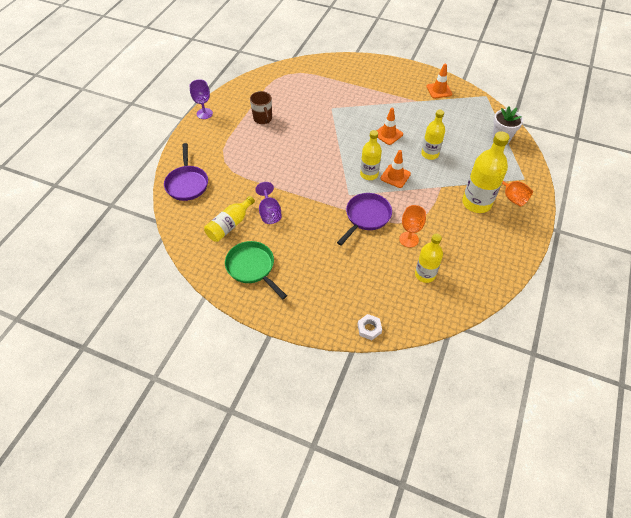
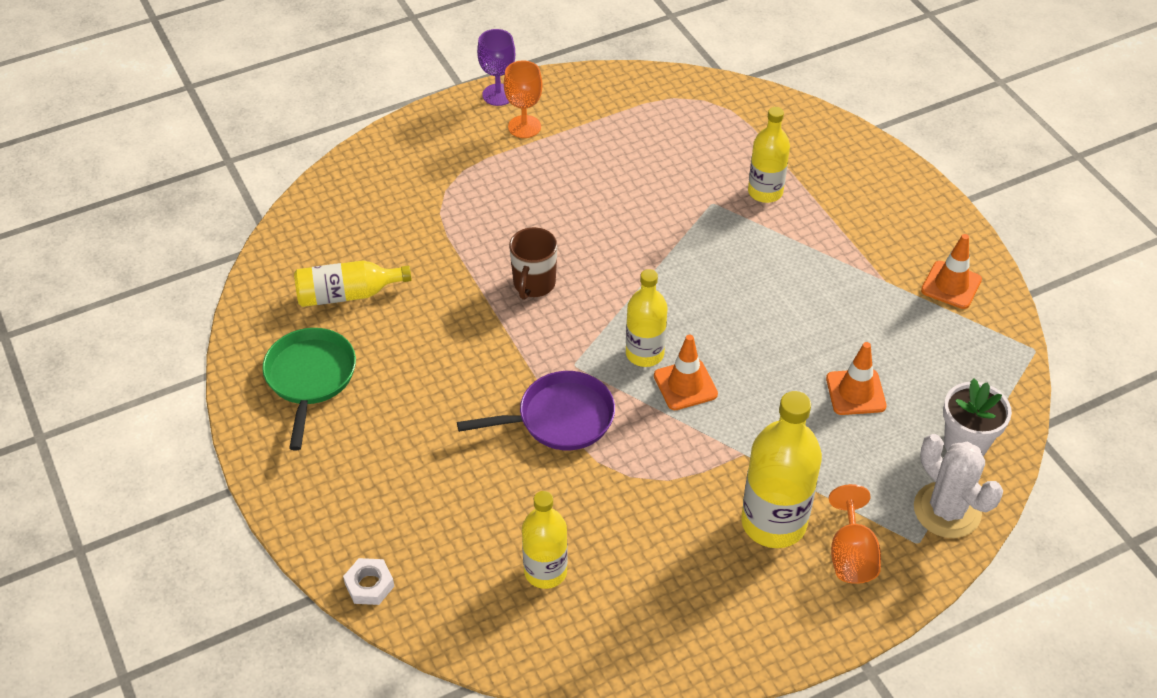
camera: 40 degrees right, 5 degrees down
purple pan [164,143,208,201] -> none
brown mug [250,91,272,124] -> brown mug moved to [509,227,557,300]
purple goblet [255,182,282,224] -> none
orange traffic cone [377,108,403,145] -> orange traffic cone moved to [826,342,886,415]
orange goblet [399,205,426,248] -> orange goblet moved to [504,61,543,138]
yellow bottle [421,110,445,160] -> yellow bottle moved to [748,107,790,203]
none -> white cactus [914,434,1003,538]

